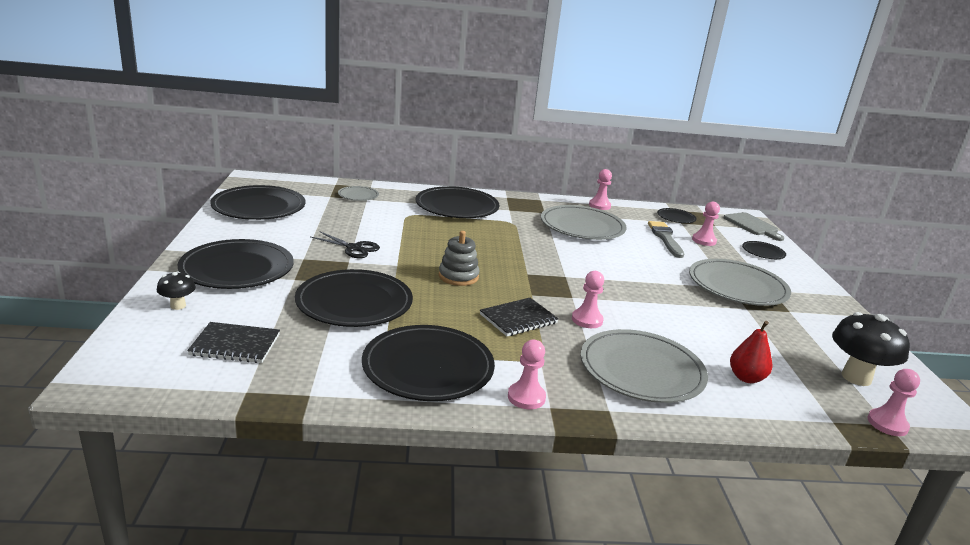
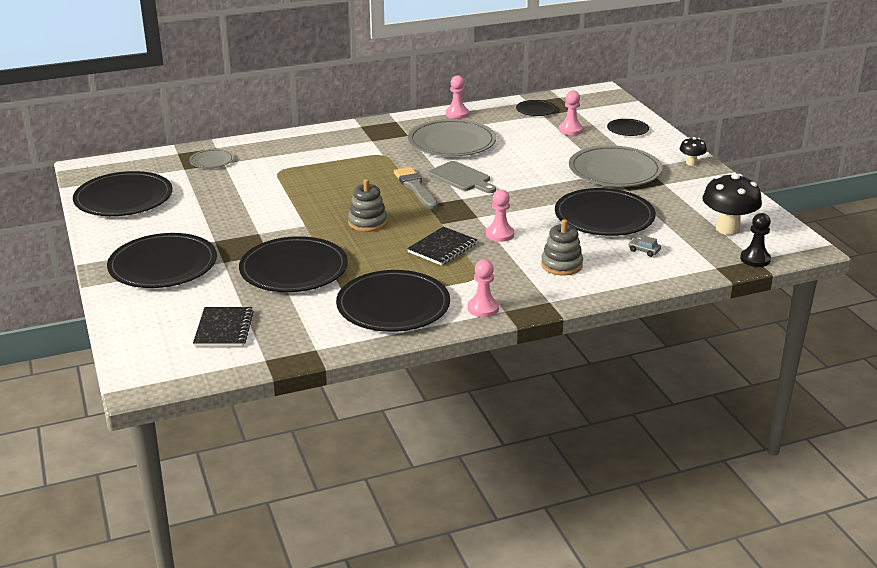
camera: 15 degrees left, 5 degrees up
black mushroom [157,271,196,310] -> black mushroom moved to [680,137,707,166]
black notebook [187,322,280,363] -> black notebook turned 75 degrees counterclockwise [193,307,254,347]
black scissors [311,231,380,258] -> none
black plate [415,186,499,218] -> black plate moved to [555,188,655,236]
grey plate [580,329,708,403] -> grey stacking toy [541,219,583,276]
grey brush [648,221,684,258] -> grey brush moved to [394,167,438,209]
grey cutting board [723,212,785,241] -> grey cutting board moved to [428,161,496,193]
red pear [730,321,772,383] -> grey car [628,236,661,257]
pink pawn [867,369,920,436] -> black pawn [740,213,771,267]

